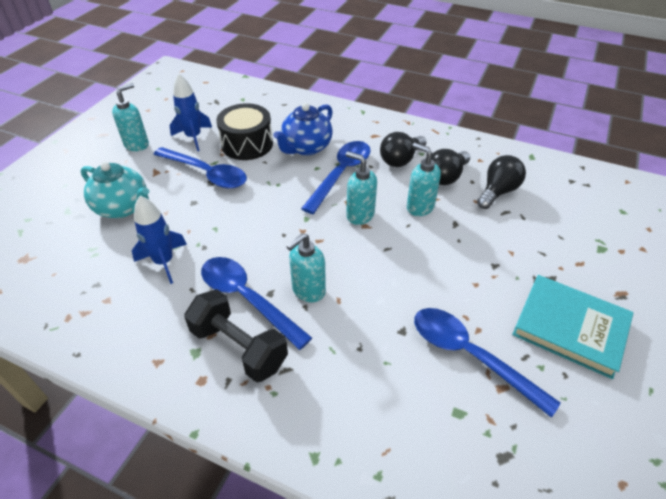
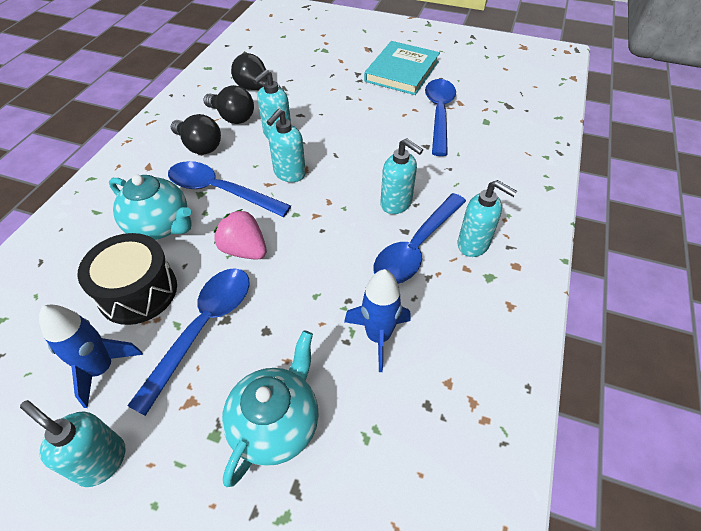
camera: 95 degrees left, 5 degrees up
black dumbbell [184,289,288,382] -> turquoise soap dispenser [458,180,517,257]
blue teapot [273,103,333,156] -> turquoise teapot [109,175,192,240]
blue spoon [414,308,561,418] -> blue spoon turned 150 degrees clockwise [425,79,456,156]
none -> pink strawberry [214,209,267,260]

